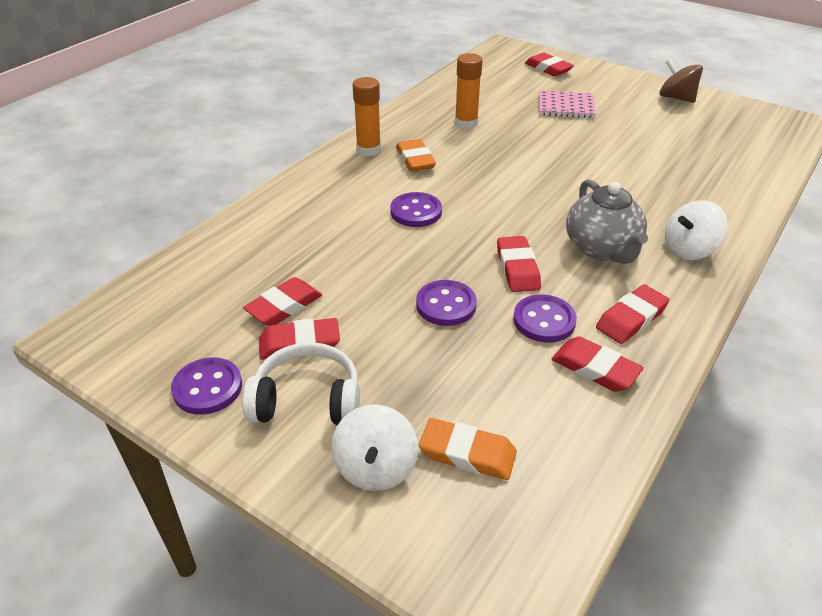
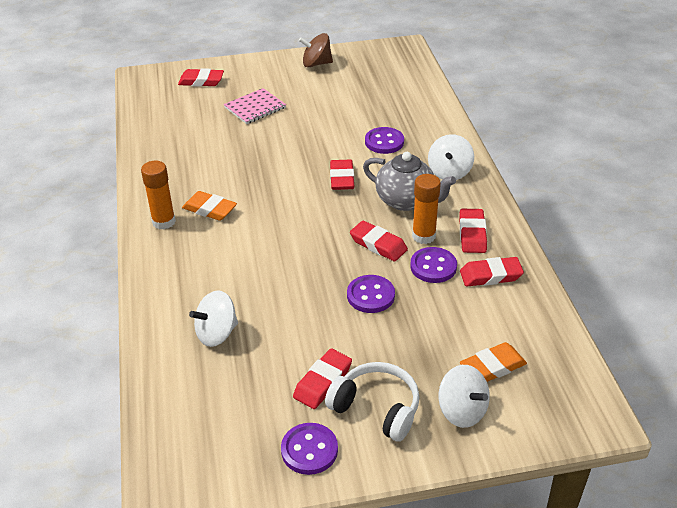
camera: 45 degrees left, 0 degrees up
white headphones [242,342,360,425] -> white headphones turned 75 degrees clockwise [325,362,420,442]
red eraser [243,277,322,326] -> red eraser moved to [330,160,354,190]
purple button [390,192,442,227] -> purple button moved to [365,127,404,154]
orange glue stick [455,53,482,129] -> orange glue stick moved to [412,174,441,244]
none -> white spinning top [189,290,238,347]

